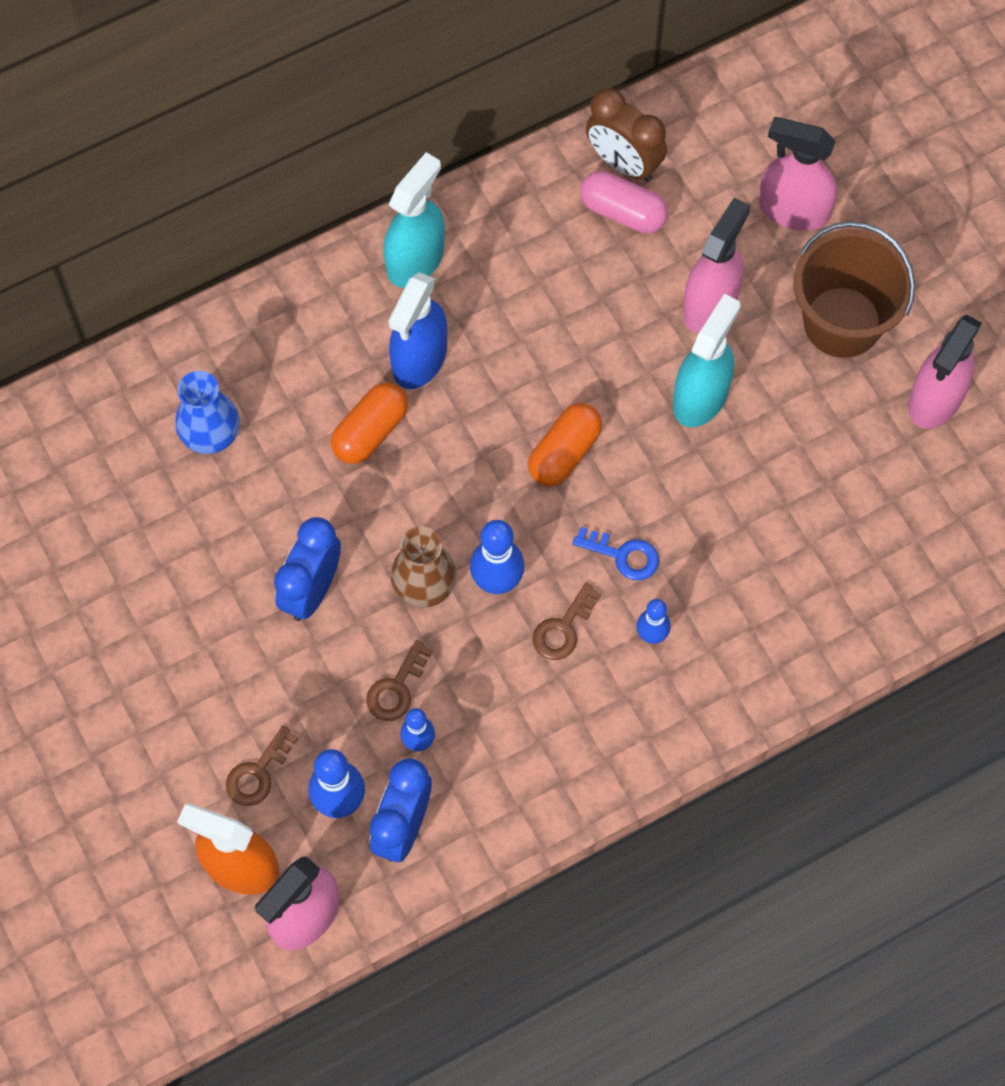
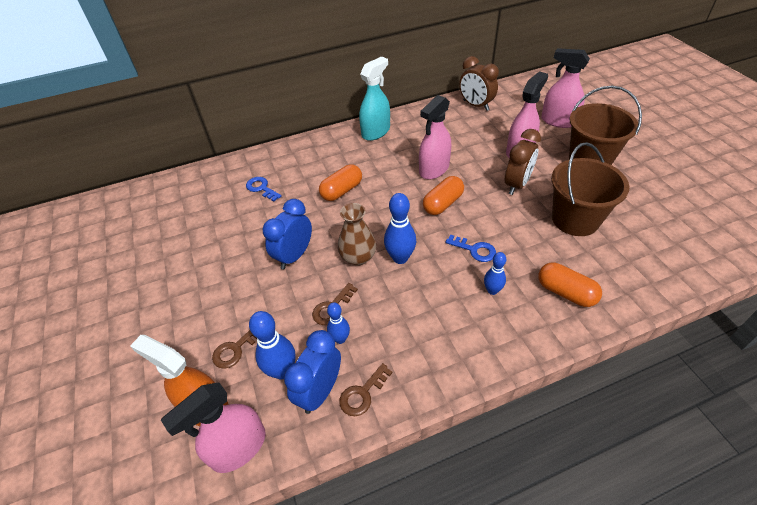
camera: 10 degrees right, 20 degrees down
blue vase [175,371,240,454] -> blue key [246,177,282,201]
blue spray bottle [388,272,447,389] -> none
brown key [533,583,601,660] -> brown key moved to [339,363,392,416]
pink capsule [580,171,668,233] -> none
turquoise spray bottle [673,294,740,427] -> brown clock [505,129,541,195]
pink spray bottle [908,315,982,429] -> pink spray bottle moved to [419,95,451,180]
none -> orange capsule [538,263,602,307]
none -> brown bucket [551,142,629,236]

